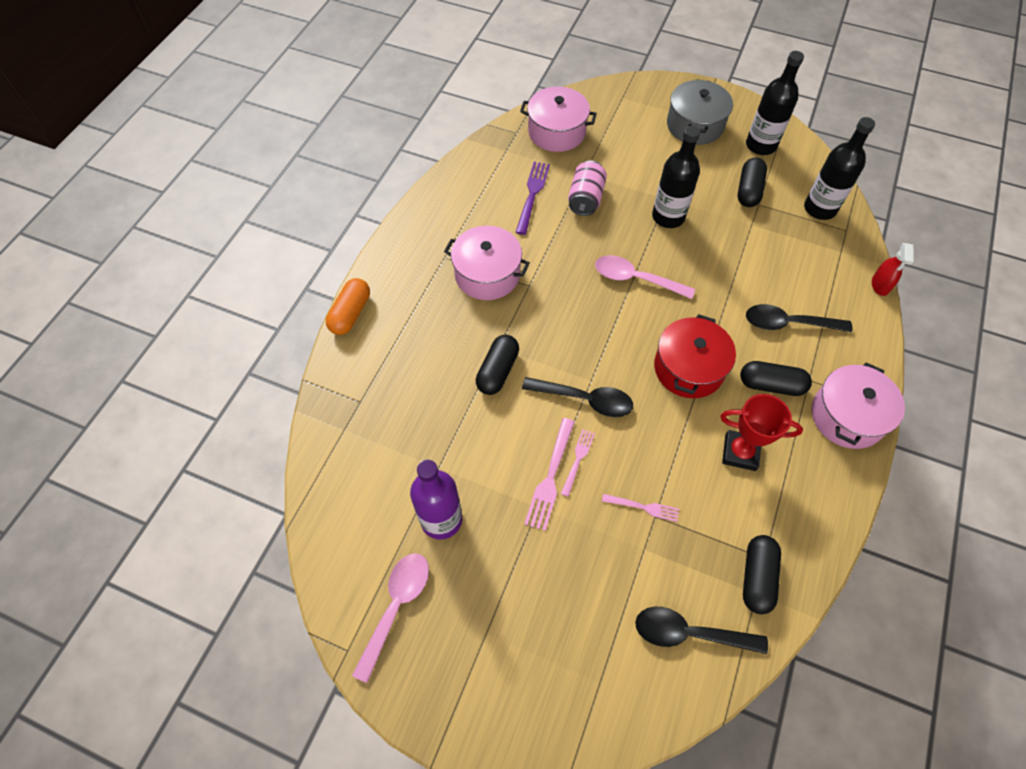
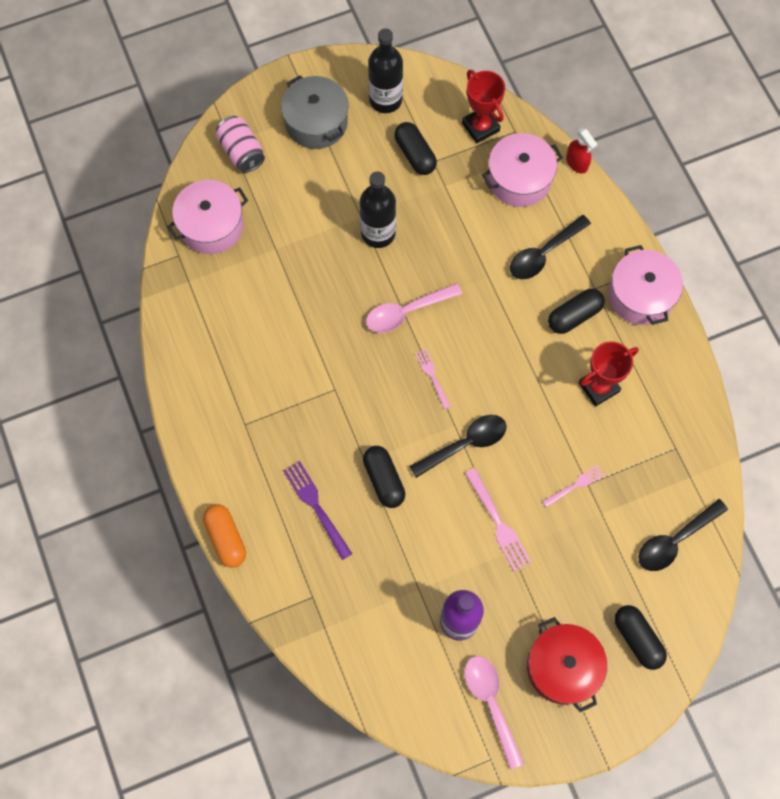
camera: 45 degrees left, 10 degrees up
pink pot [444,226,530,300] -> pink pot moved to [482,133,563,207]
purple fork [516,161,550,235] -> purple fork moved to [283,461,352,560]
pink fork [561,429,595,497] -> pink fork moved to [415,349,451,409]
pink can [568,161,607,216] -> pink can moved to [216,116,265,173]
red pot [654,314,736,398] -> red pot moved to [527,617,607,712]
black capsule [743,535,781,614] -> black capsule moved to [614,605,667,670]
black bottle [804,117,875,220] -> red trophy [462,70,505,144]

